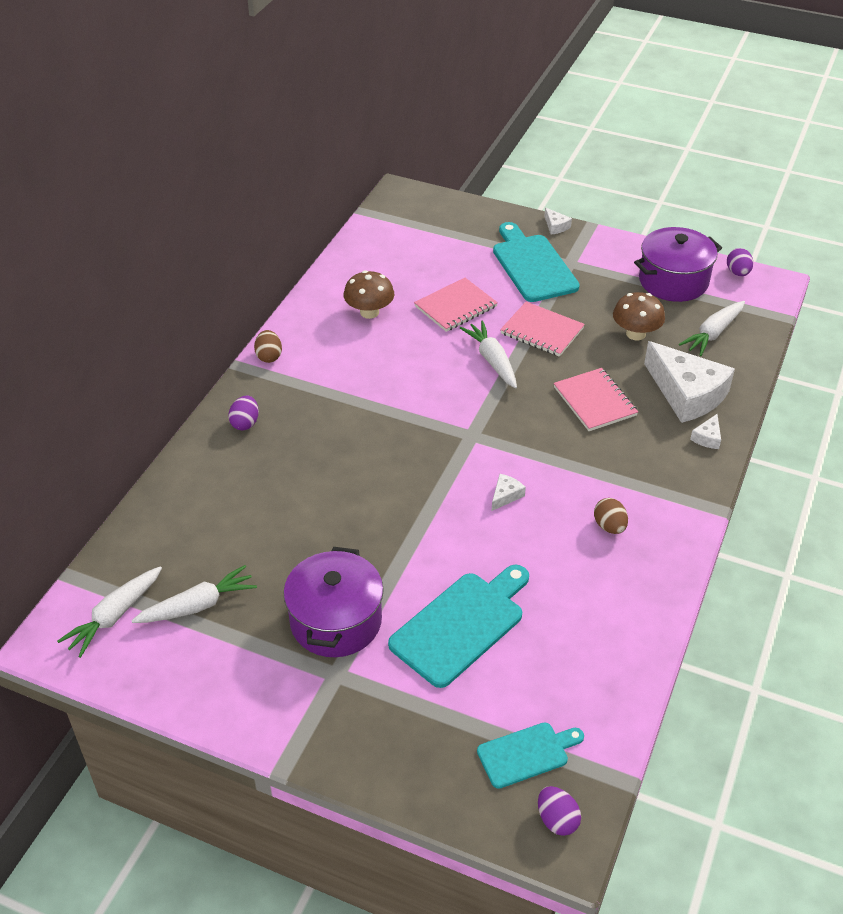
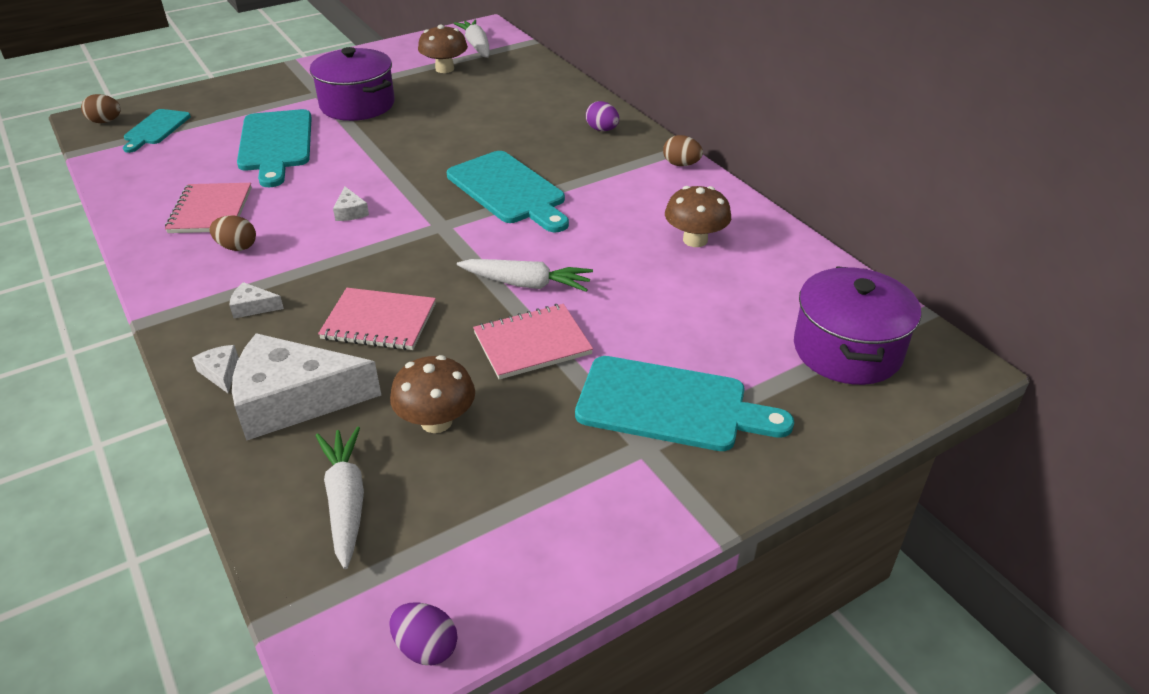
camera: 125 degrees right, 5 degrees down
white carrot [131,565,257,623] -> brown mushroom [418,25,468,73]
pink notebook [414,278,498,332] -> pink notebook moved to [165,183,252,233]
purple egg [538,786,581,836] -> brown egg [81,94,121,123]
white cheese [544,207,572,235] -> white cheese moved to [229,282,284,318]
purple pot [634,227,722,302] -> purple pot moved to [794,266,921,385]
none -> turquoise cutting board [447,151,569,232]

